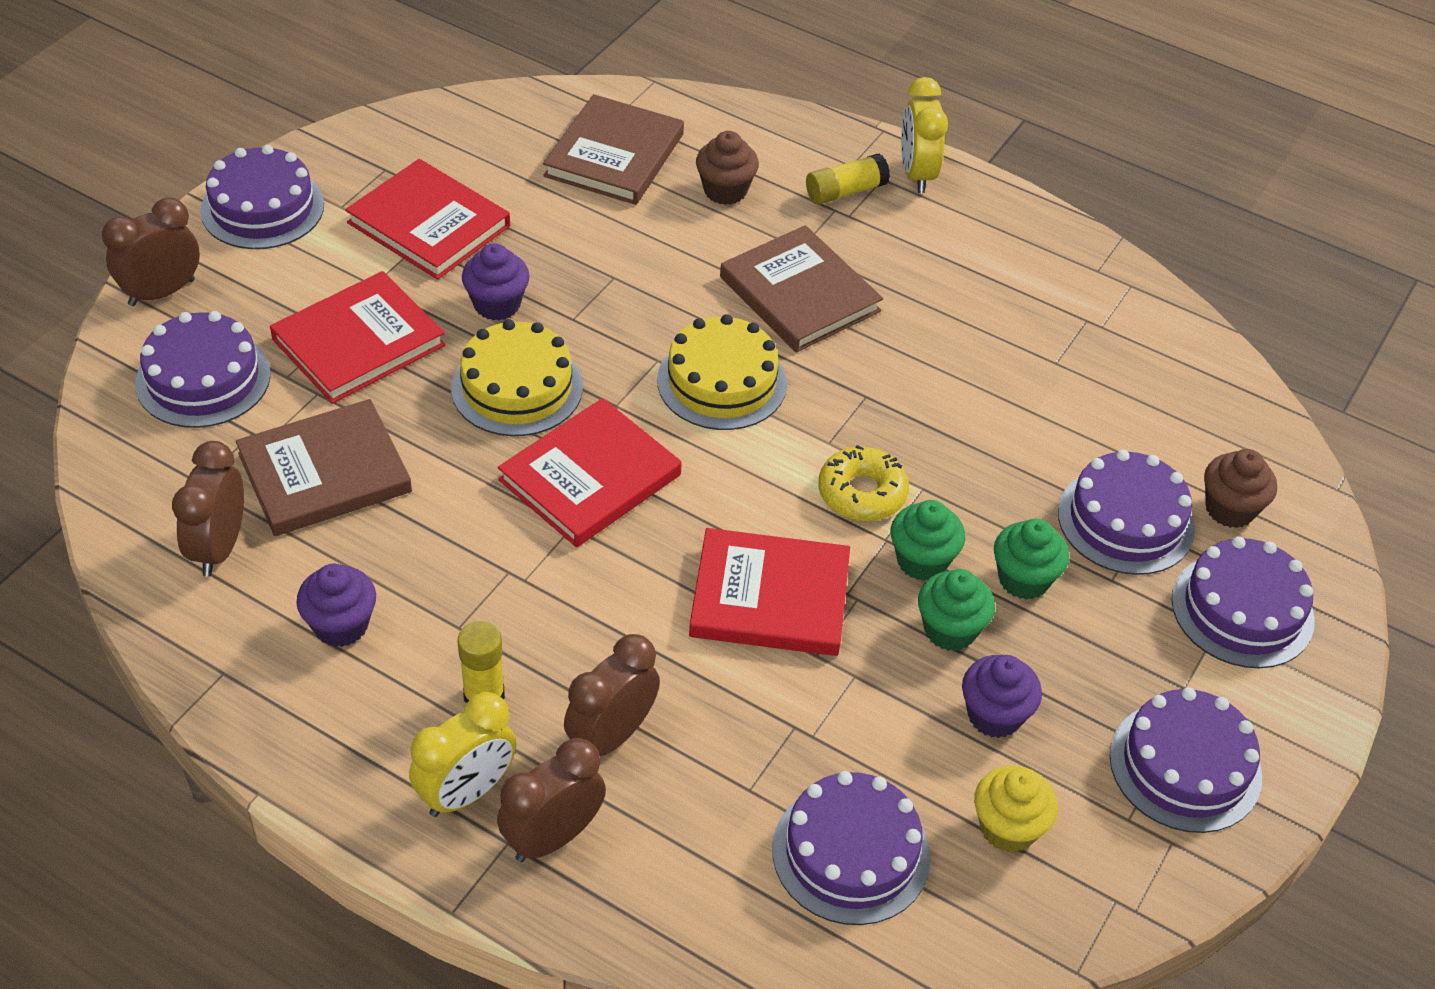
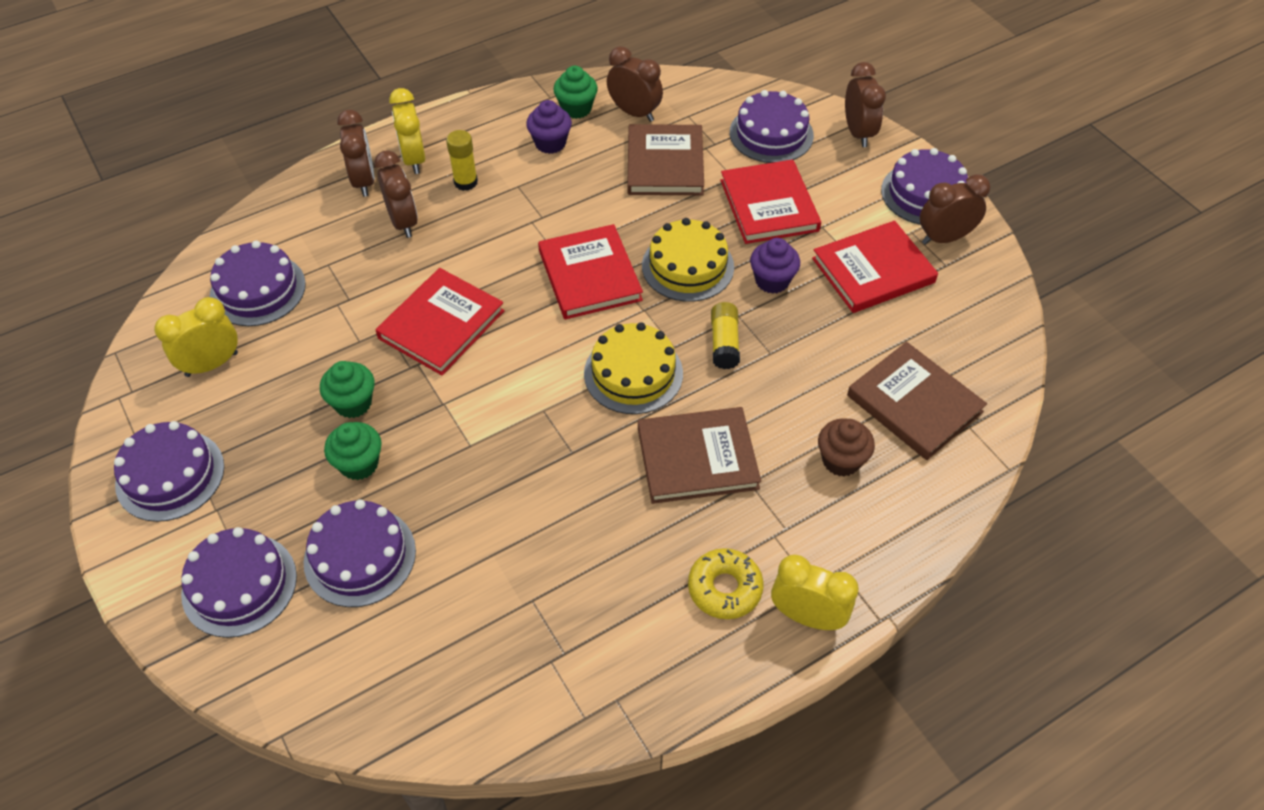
camera: 120 degrees right, 5 degrees up
yellow glue stick [806,153,890,205] -> yellow glue stick moved to [711,302,740,369]
yellow donut [818,445,909,521] -> yellow donut moved to [688,548,764,619]
green cupcake [891,500,965,581] -> green cupcake moved to [553,66,598,119]
purple cupcake [962,655,1042,738] -> none
yellow cupcake [974,765,1058,853] -> yellow clock [154,297,238,377]
brown cupcake [1204,449,1277,528] -> none
none -> brown clock [920,174,990,245]

